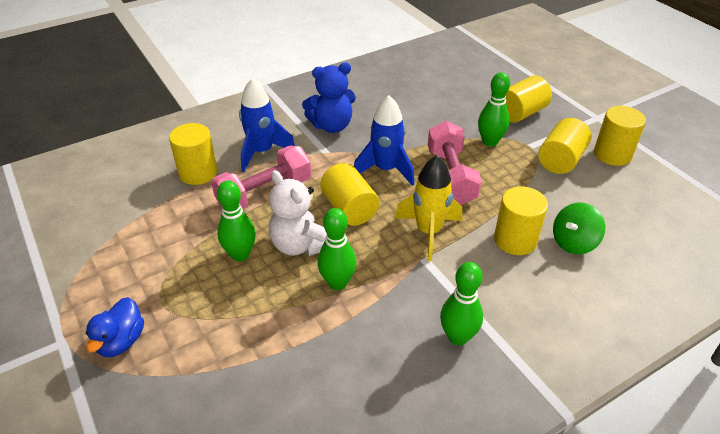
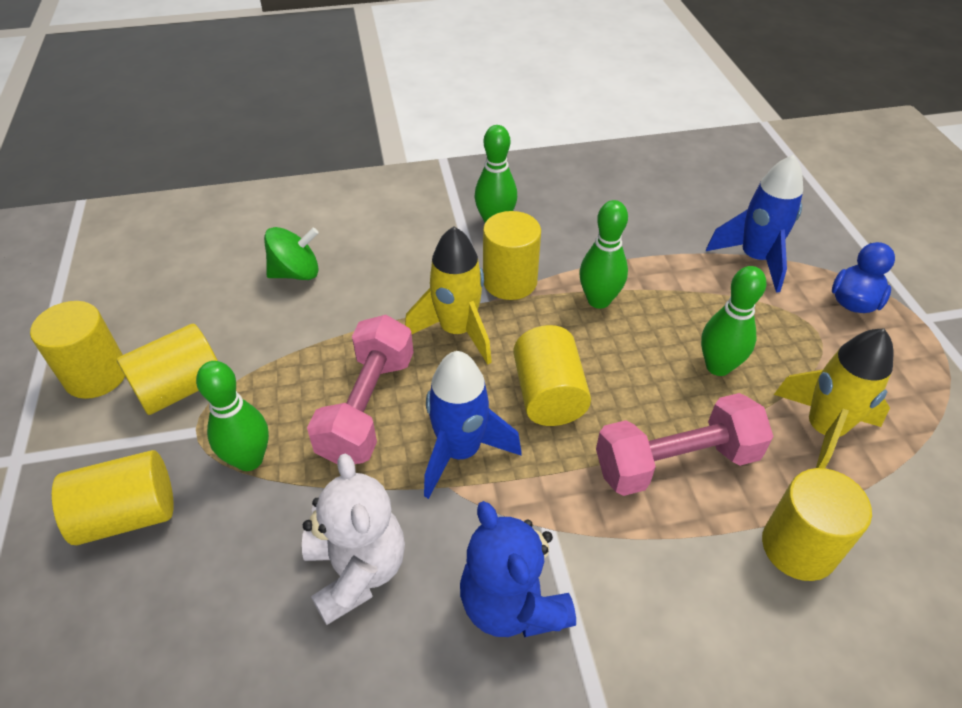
camera: 160 degrees left, 5 degrees up
blue rocket [239,78,295,172] -> blue rocket moved to [706,155,803,293]
white teddy bear [269,170,327,256] -> white teddy bear moved to [302,454,405,625]
blue teddy bear [302,62,356,133] -> blue teddy bear turned 120 degrees counterclockwise [460,501,576,637]
yellow cylinder [494,186,548,255] -> yellow cylinder moved to [483,211,541,300]
none -> yellow rocket [774,328,893,468]

